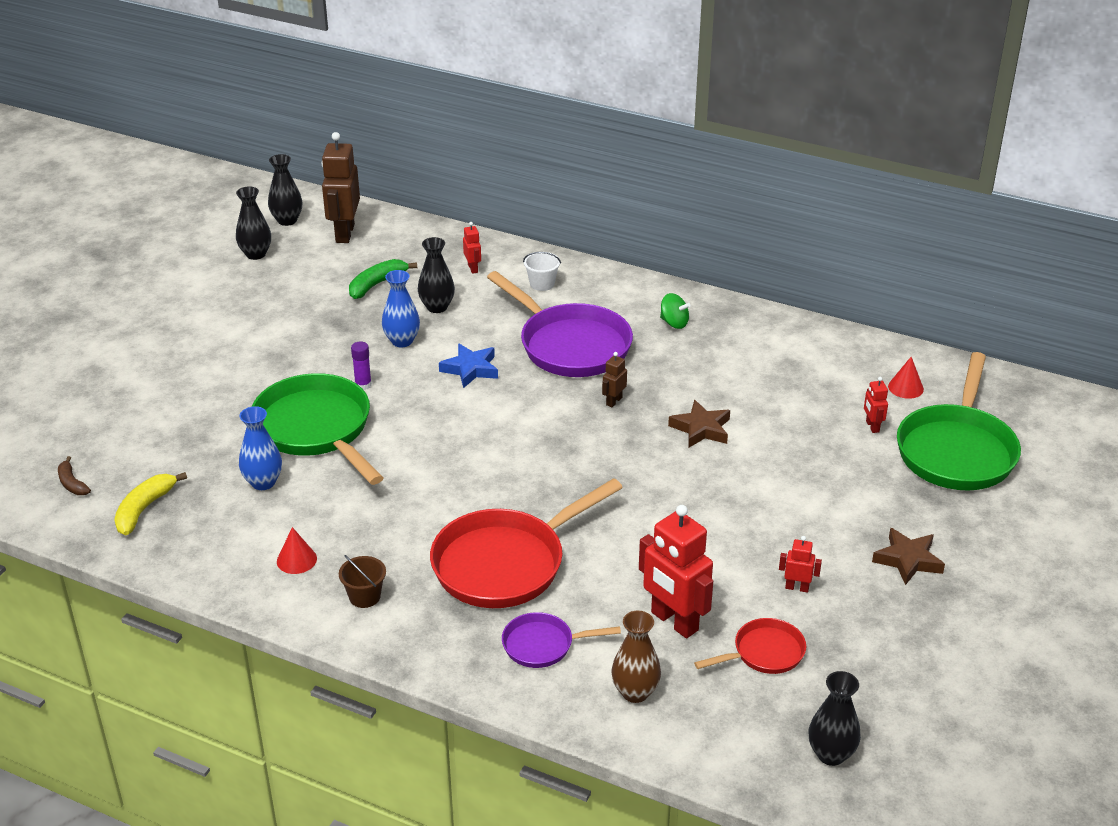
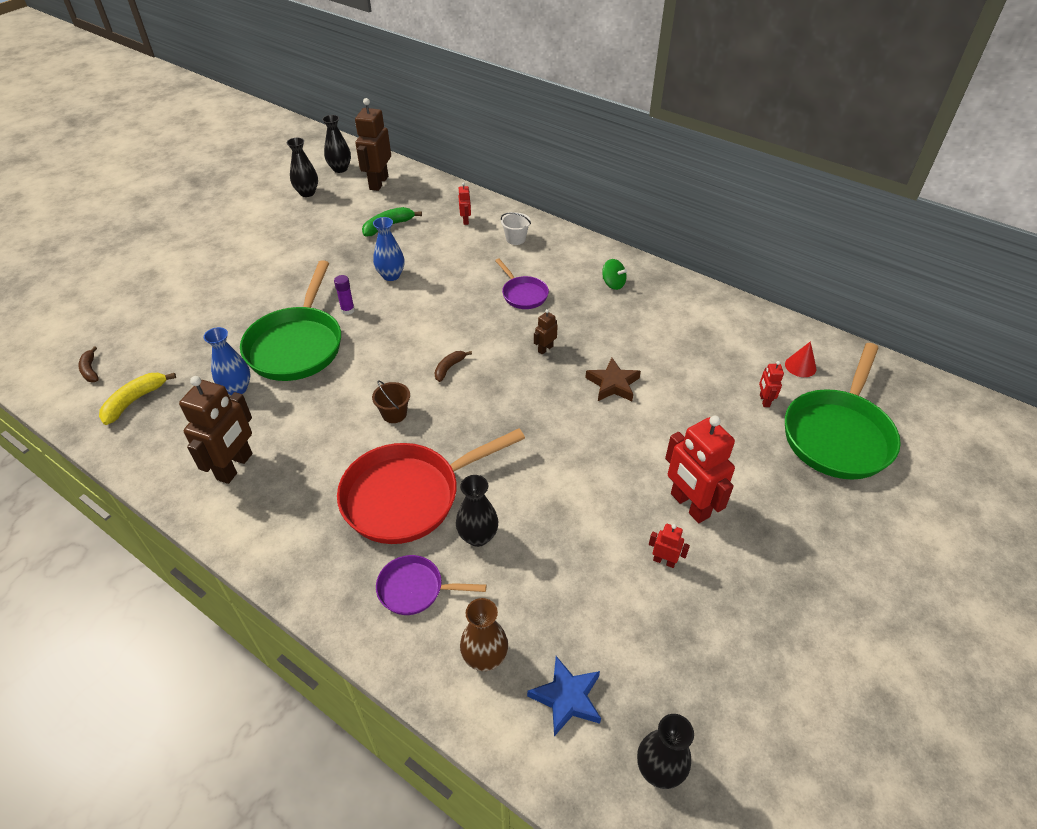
camera: 10 degrees right, 10 degrees up
green pan [252,373,384,485] -> green pan turned 150 degrees counterclockwise [240,260,341,381]
red cone [277,527,317,574] -> brown robot [179,376,252,484]
brown bucket [339,555,386,608] -> brown bucket moved to [372,380,410,423]
black vase [418,237,455,313] -> black vase moved to [456,475,498,547]
blue star [439,344,498,388] -> blue star moved to [527,656,601,736]
purple pan [487,271,633,377] -> purple pan [495,258,549,309], size x0.51
red robot [639,505,713,638] -> red robot moved to [665,416,735,523]
red pan [694,618,806,674] -> none
brown star [872,528,945,585] -> none
none -> brown banana [435,351,472,382]

